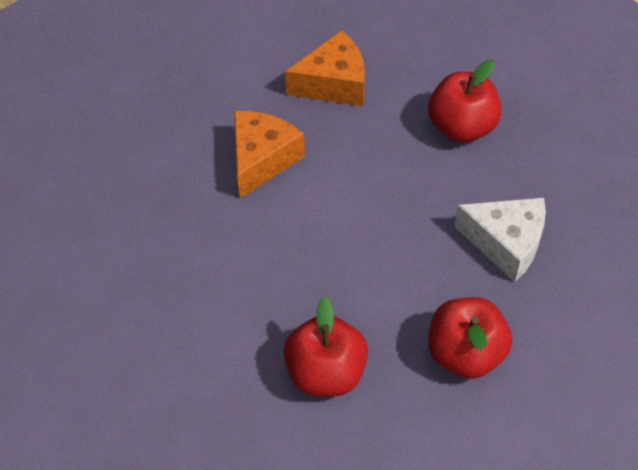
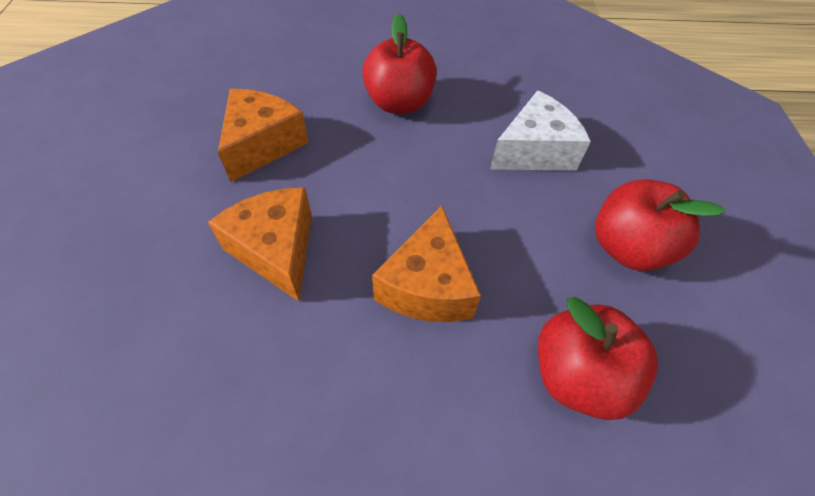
camera: 55 degrees left, 0 degrees up
none -> orange cheese [372,206,481,322]

